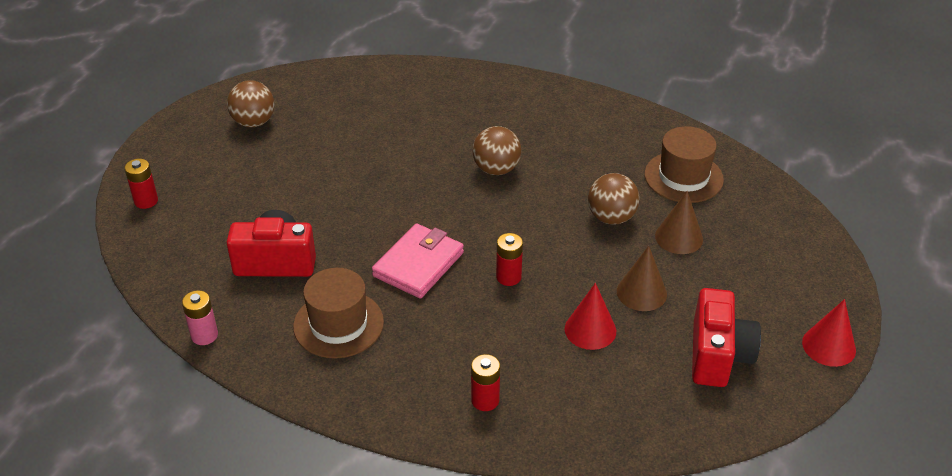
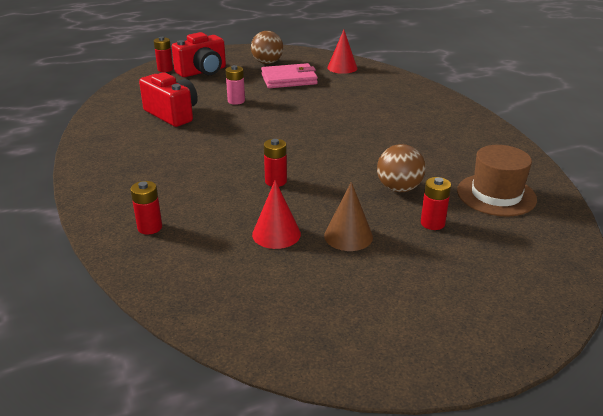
camera: 45 degrees right, 10 degrees down
pink battery [182,290,218,345] -> pink battery moved to [226,65,245,105]
brown hat [293,268,384,358] -> none
pink wallet [372,223,464,298] -> pink wallet moved to [261,63,318,88]
brown ball [472,126,521,175] -> none
brown cone [655,191,703,254] -> red battery [421,177,451,230]
red camera [692,288,761,387] -> red camera moved to [172,32,226,77]
red cone [802,299,856,367] -> red cone moved to [327,30,357,74]

